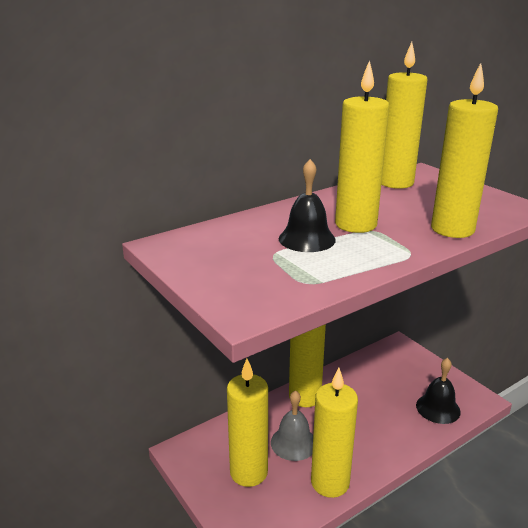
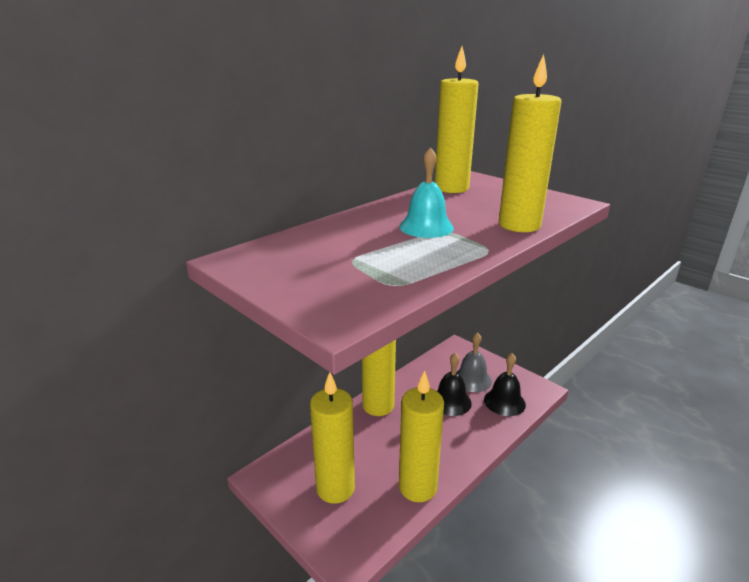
camera: 10 degrees left, 0 degrees up
grey bell [271,390,313,461] -> grey bell moved to [457,332,492,392]
black bell [279,159,336,252] -> black bell moved to [437,353,472,416]
yellow candle [335,60,389,233] -> turquoise bell [399,147,454,238]

